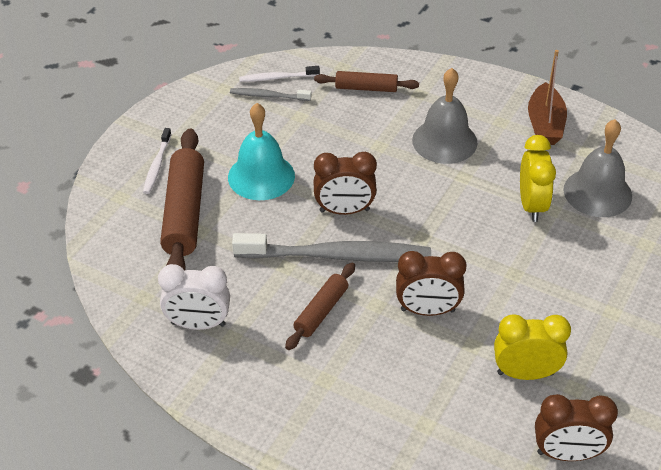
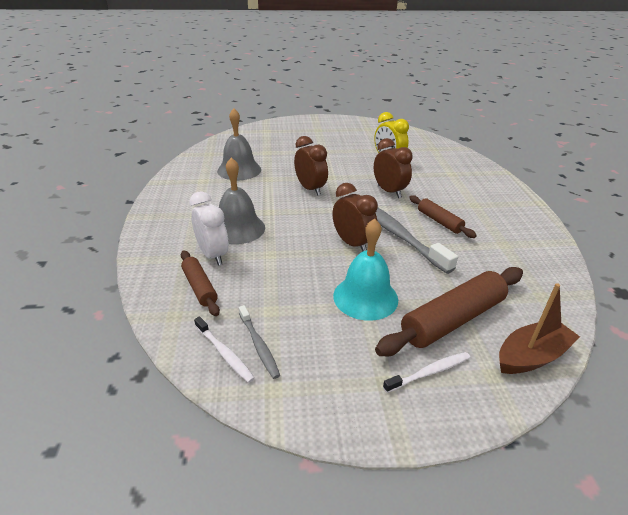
camera: 125 degrees left, 10 degrees down
white clock [158,264,230,330] -> white clock moved to [189,192,229,266]
brown rolling pin [285,263,355,350] -> brown rolling pin turned 60 degrees clockwise [409,195,477,238]
yellow clock [520,135,556,222] -> none
brown boat [528,50,567,145] -> brown boat moved to [499,283,580,374]
brown clock [535,394,618,461] -> brown clock moved to [294,136,328,196]

